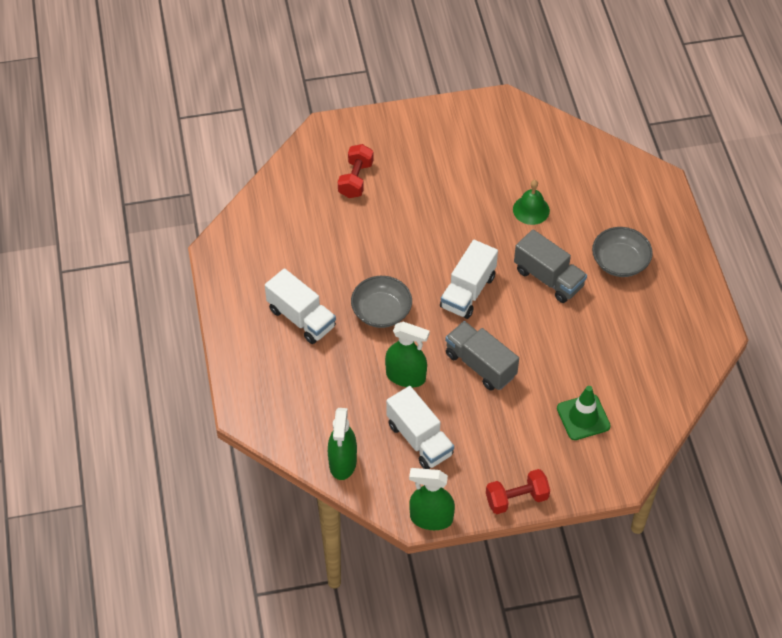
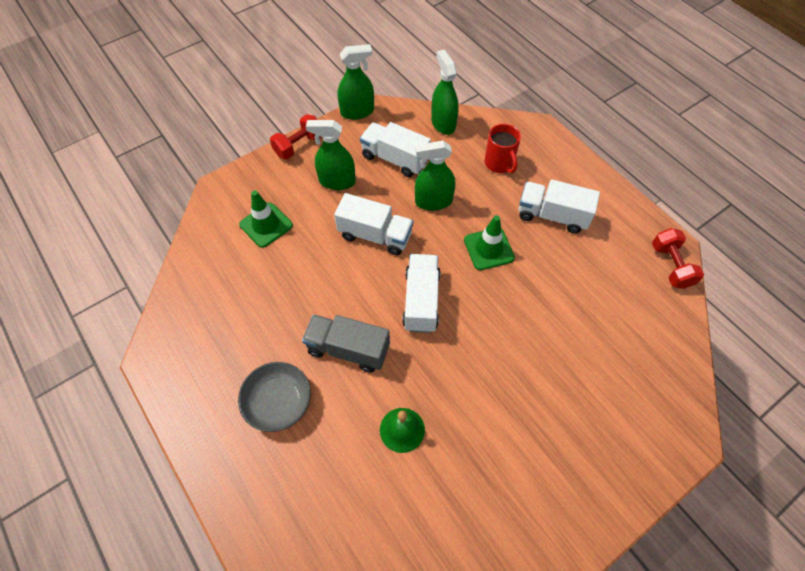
camera: 155 degrees right, 5 degrees up
red dumbbell [338,144,374,198] -> red dumbbell moved to [652,228,704,289]
grey bowl [351,276,412,328] -> green traffic cone [464,215,515,270]
grey truck [445,321,519,391] -> white truck [334,193,413,255]
none -> green spray bottle [306,120,356,190]
none -> red mug [484,124,521,174]

